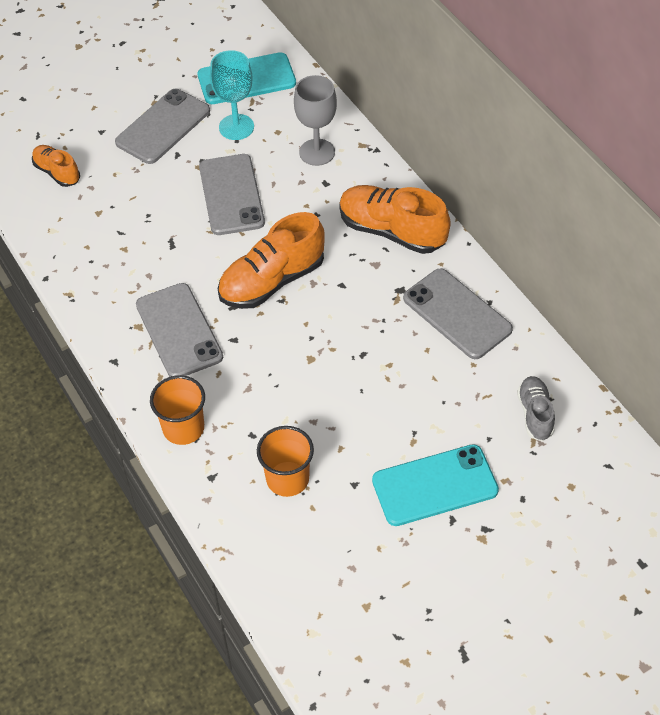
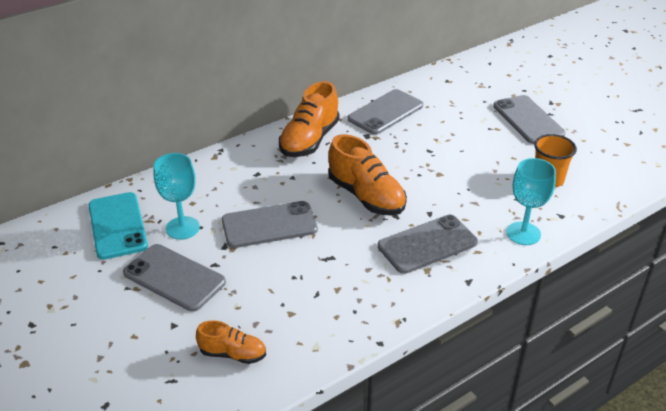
camera: 95 degrees left, 15 degrees down
orange shoe [32,145,80,187] -> orange shoe turned 120 degrees counterclockwise [196,320,266,364]
orange cup [150,375,205,445] -> turquoise goblet [506,158,556,245]
grey goblet [294,75,337,166] -> none
turquoise phone [372,444,499,526] -> grey phone [493,95,565,144]
grey shoe [517,376,555,441] -> none

